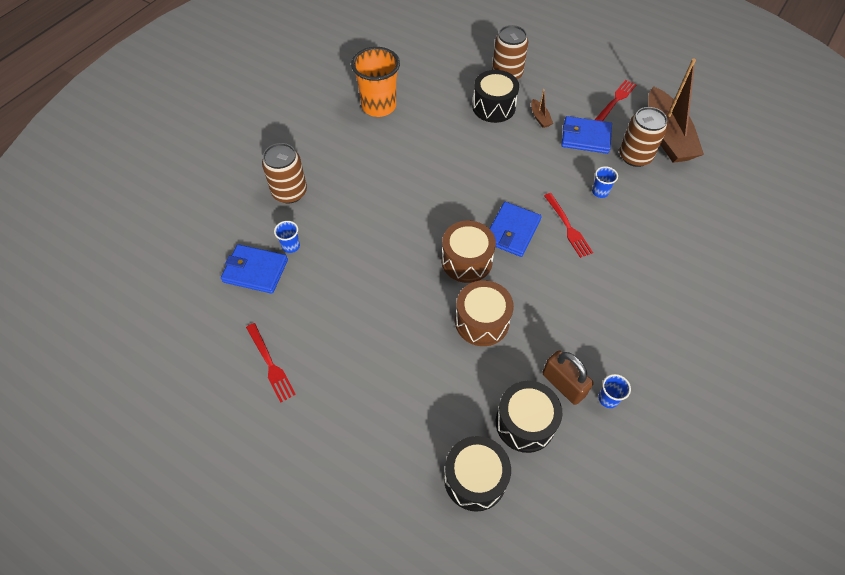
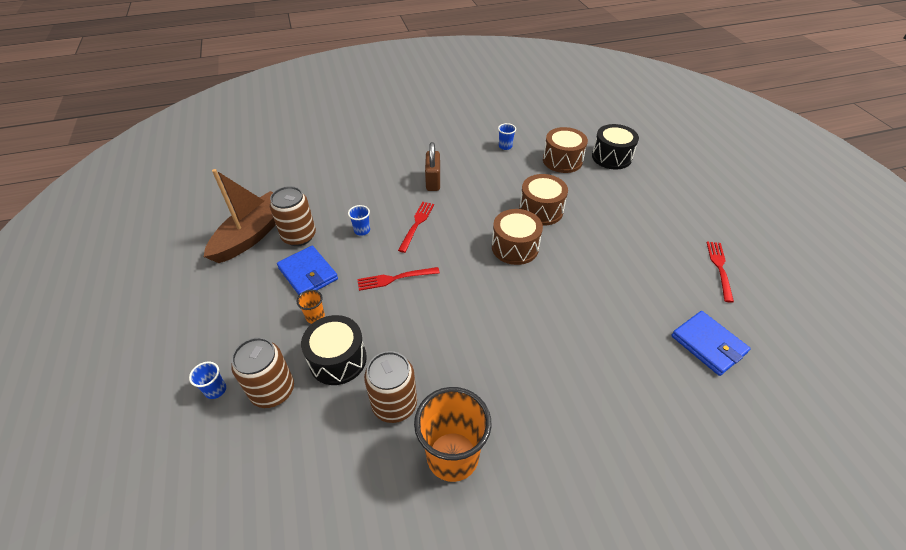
camera: 140 degrees left, 10 degrees down
brown can [262,143,307,204] -> brown can moved to [364,351,417,423]
blue cup [274,221,300,253] -> blue cup moved to [189,362,226,399]
blue wallet [489,202,542,257] -> none
black drum [496,381,562,453] -> brown drum [543,127,588,173]
brown boat [531,89,553,128] -> orange cup [297,290,325,324]
brown padlock [542,350,594,405] -> brown padlock moved to [425,142,440,191]
red fork [595,80,637,121] -> red fork moved to [357,267,440,291]

